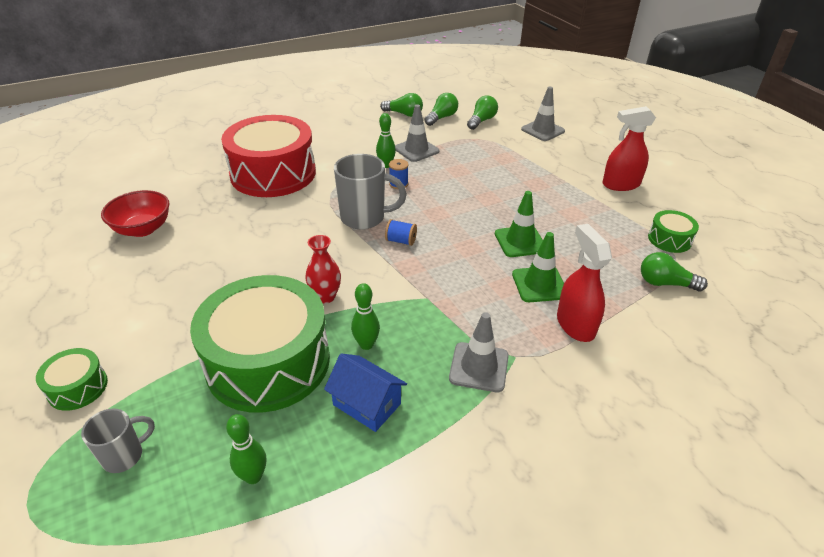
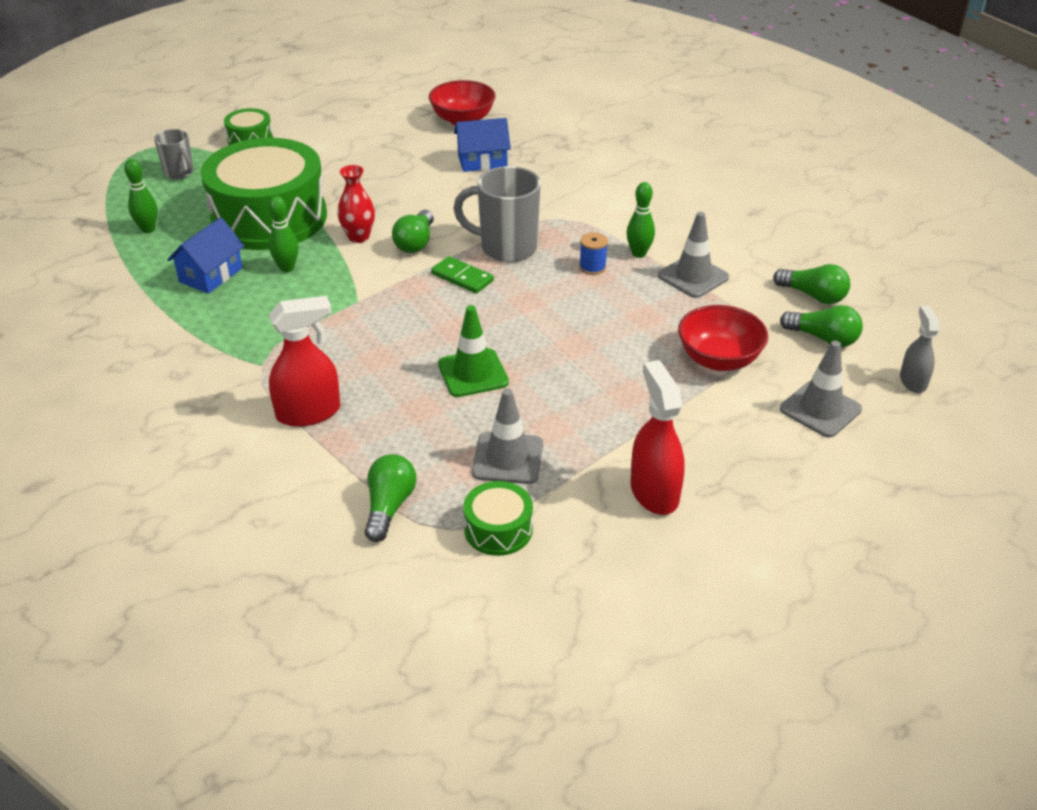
camera: 85 degrees right, 0 degrees up
red drum [221,115,316,197] -> none
grey mug [334,154,407,229] -> grey mug turned 105 degrees clockwise [453,166,541,262]
green light bulb [380,93,423,117] -> green light bulb moved to [392,210,434,253]
blue spool [385,219,417,246] -> green domino [431,256,494,294]
grey traffic cone [449,312,509,392] -> grey traffic cone moved to [472,389,543,484]
green traffic cone [512,232,564,302] -> none
none -> blue house [454,118,511,172]
none -> red bowl [678,305,768,371]
none -> grey spray bottle [900,306,939,393]

